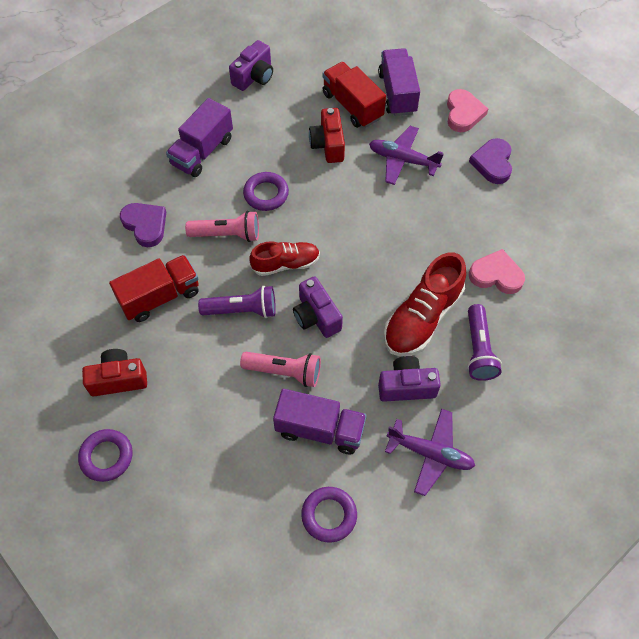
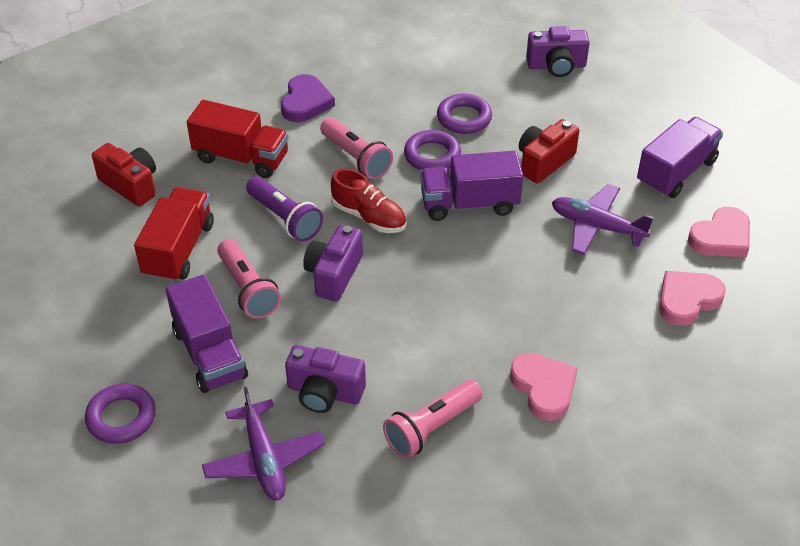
camera: 50 degrees right, 15 degrees down
purple ring [78,429,132,482] -> purple ring moved to [437,94,492,134]
purple truck [166,98,233,177] -> purple truck moved to [420,151,523,221]
red truck [322,62,386,128] -> red truck moved to [134,187,214,282]
purple plane [369,126,444,185] -> purple plane turned 45 degrees counterclockwise [552,184,654,255]
purple camera [378,356,441,402] -> purple camera turned 150 degrees clockwise [285,345,366,413]
red shoe [384,252,466,356] -> none
purple flashlight [467,304,502,381] -> pink flashlight [383,380,483,458]
purple heart [469,138,512,184] -> pink heart [659,271,726,326]

